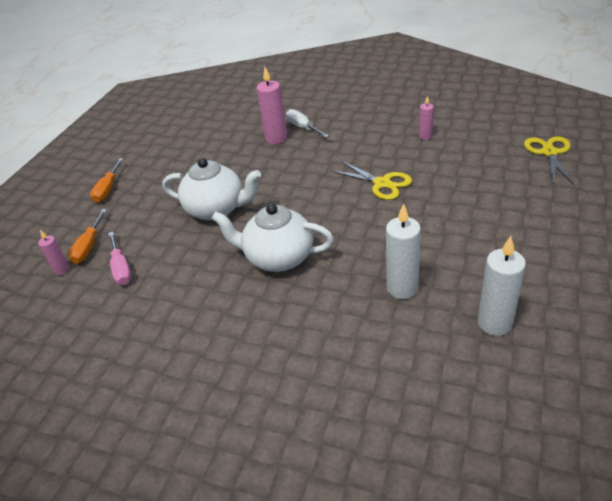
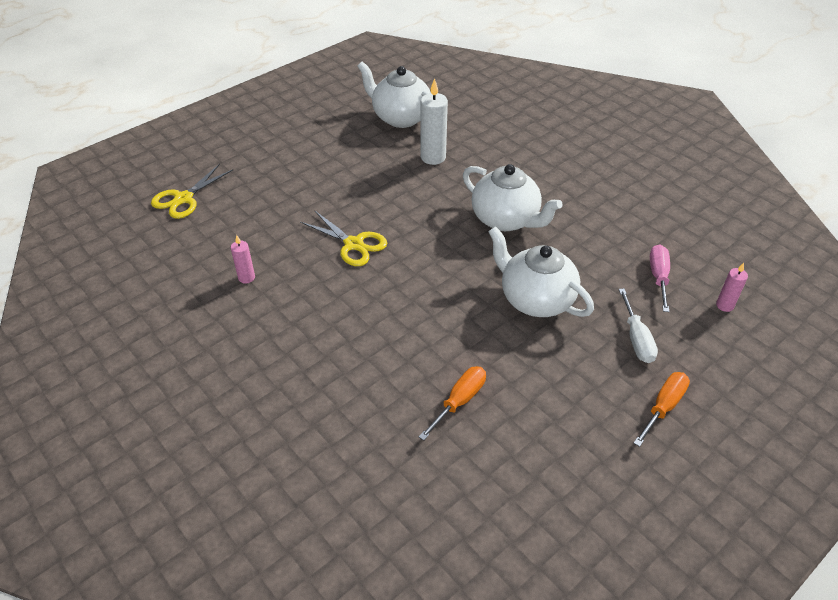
camera: 155 degrees left, 5 degrees up
orange screwdriver [68,209,107,264] -> orange screwdriver moved to [419,366,486,441]
pink candle [256,67,287,144] -> none
white screwdriver [286,109,329,138] -> white screwdriver moved to [619,289,658,363]
yellow scissors [332,161,412,200] -> yellow scissors turned 150 degrees clockwise [300,210,387,266]
white candle [477,236,526,336] -> white teapot [357,61,431,128]

